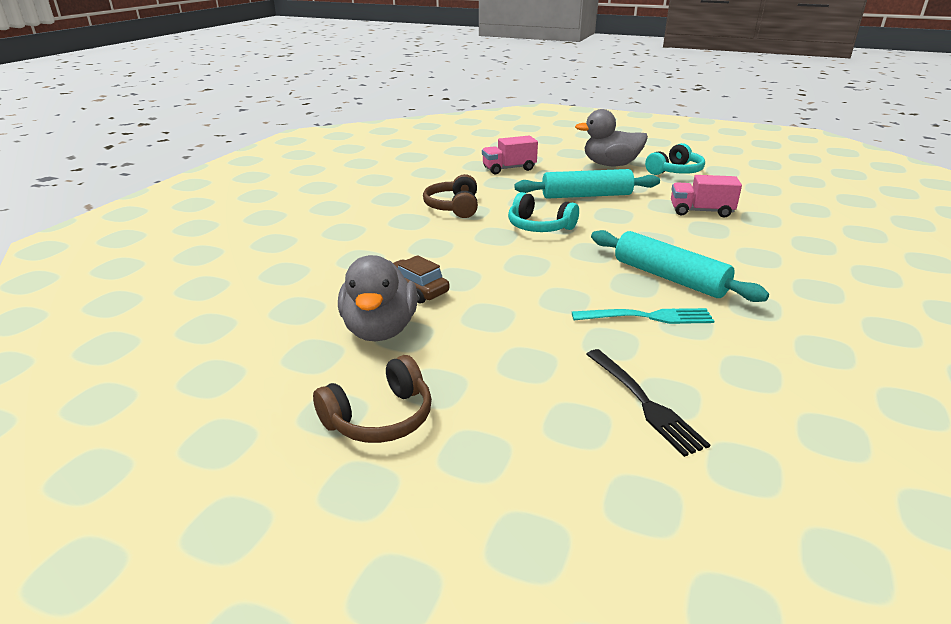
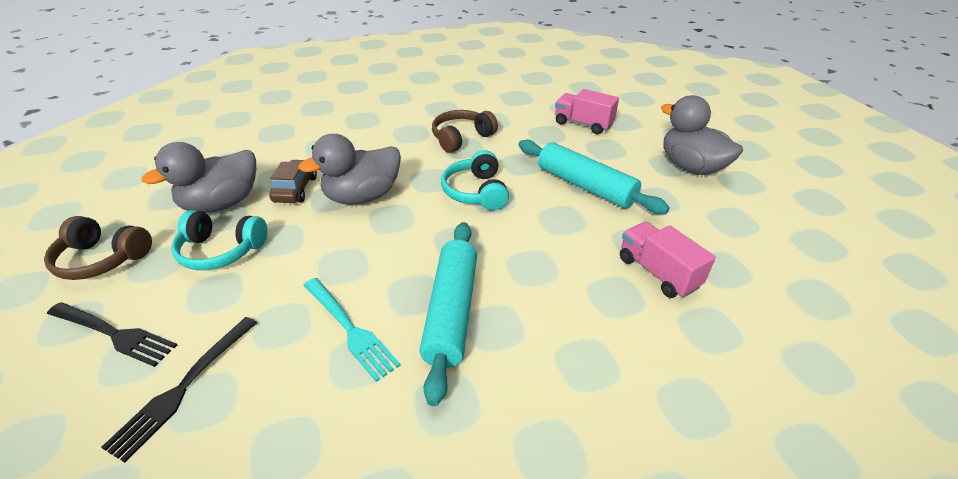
camera: 50 degrees right, 10 degrees up
turquoise headphones [645,143,705,175] -> turquoise headphones moved to [171,210,267,270]
none -> black fork [47,302,177,367]
none -> grey duck [298,134,401,204]

